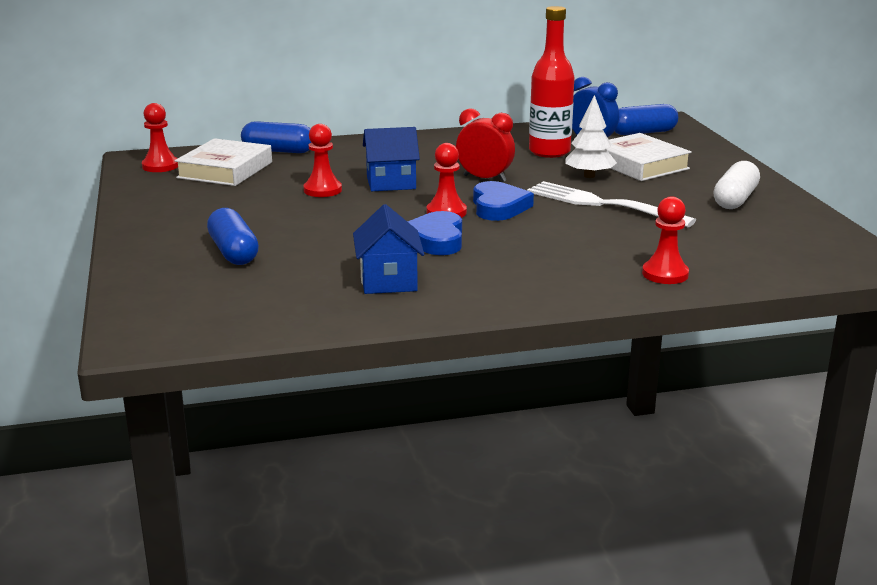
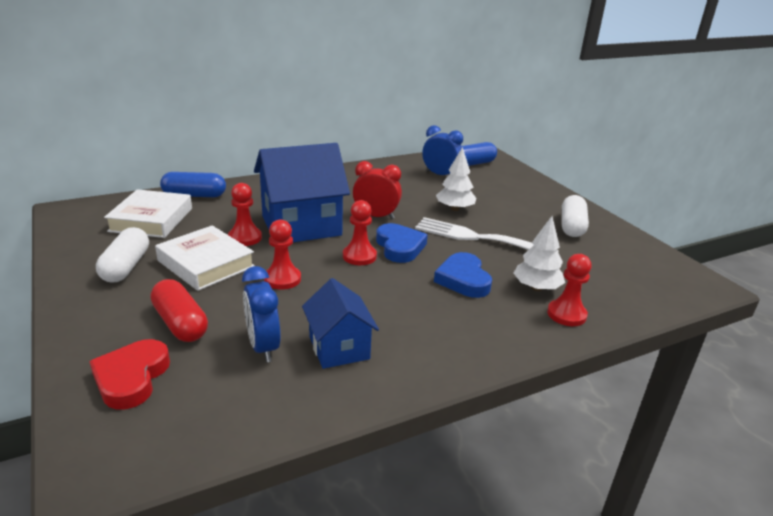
camera: 15 degrees left, 5 degrees up
red pawn [142,103,178,172] -> red pawn moved to [264,219,301,290]
blue capsule [207,208,259,265] -> red capsule [151,279,208,342]
blue house [363,127,420,191] -> blue house [254,143,350,242], size x1.75
blue heart [408,211,462,255] -> blue heart moved to [434,252,492,298]
red bottle [529,6,574,158] -> none
white book [606,133,692,181] -> white book moved to [155,225,255,291]
none -> red heart [89,339,170,410]
none -> white capsule [96,227,149,283]
none -> blue clock [242,266,281,362]
none -> white tree [514,216,565,291]

